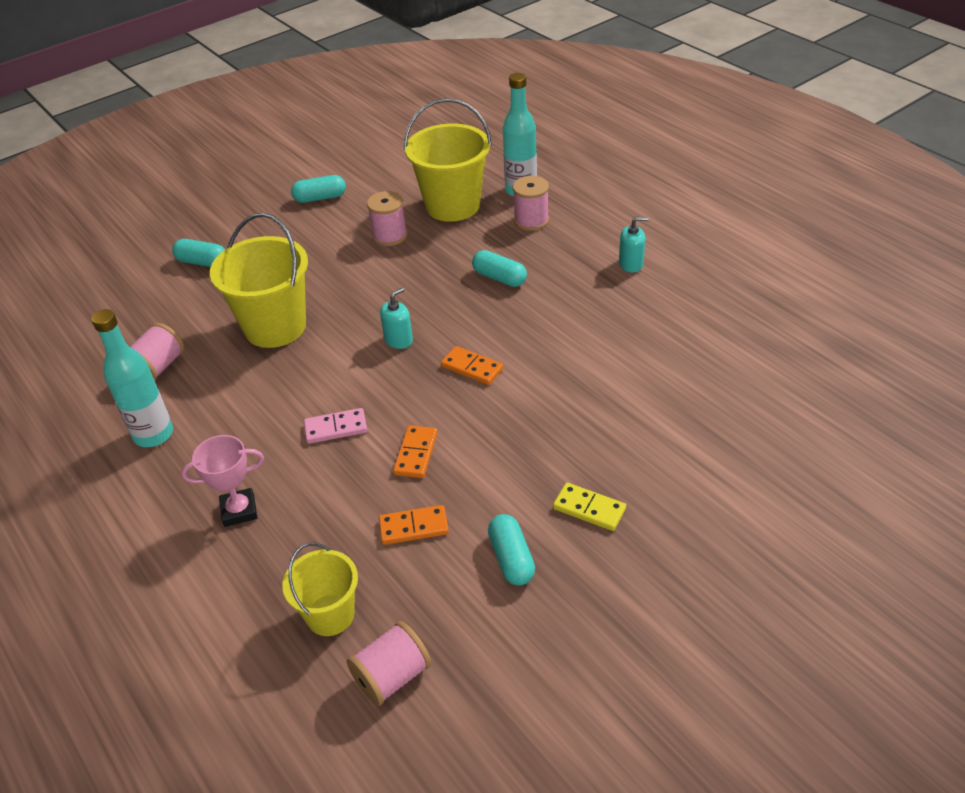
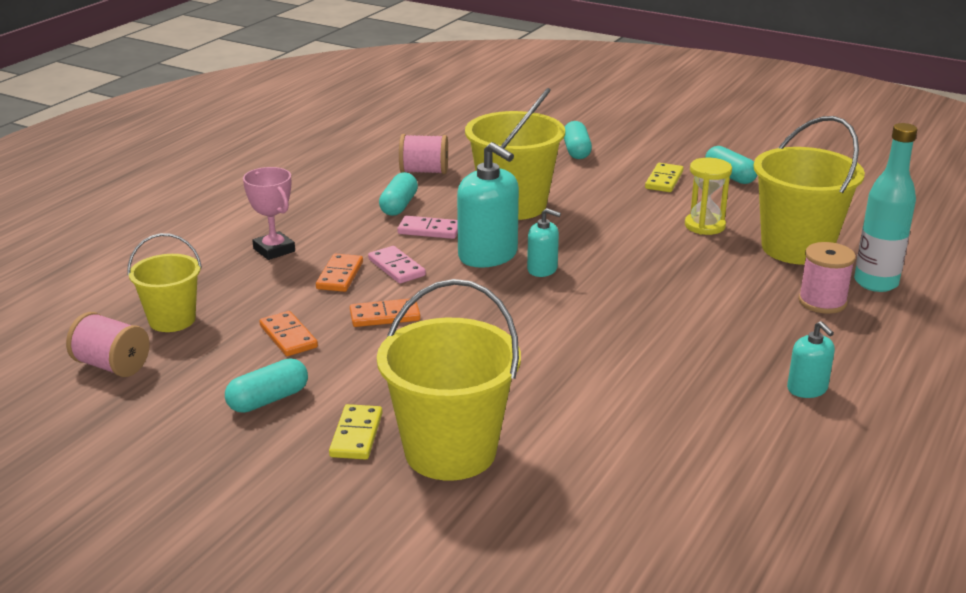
camera: 65 degrees right, 15 degrees down
turquoise bottle [91,309,173,447] -> none
pink spool [367,191,407,246] -> yellow hourglass [685,158,732,235]
orange domino [441,346,503,385] -> orange domino moved to [316,254,363,292]
turquoise capsule [472,250,527,287] -> turquoise capsule moved to [379,172,418,216]
none -> yellow bucket [377,279,521,481]
none -> pink domino [397,216,458,239]
none -> turquoise soap dispenser [457,142,519,268]
none -> yellow domino [645,163,683,192]

